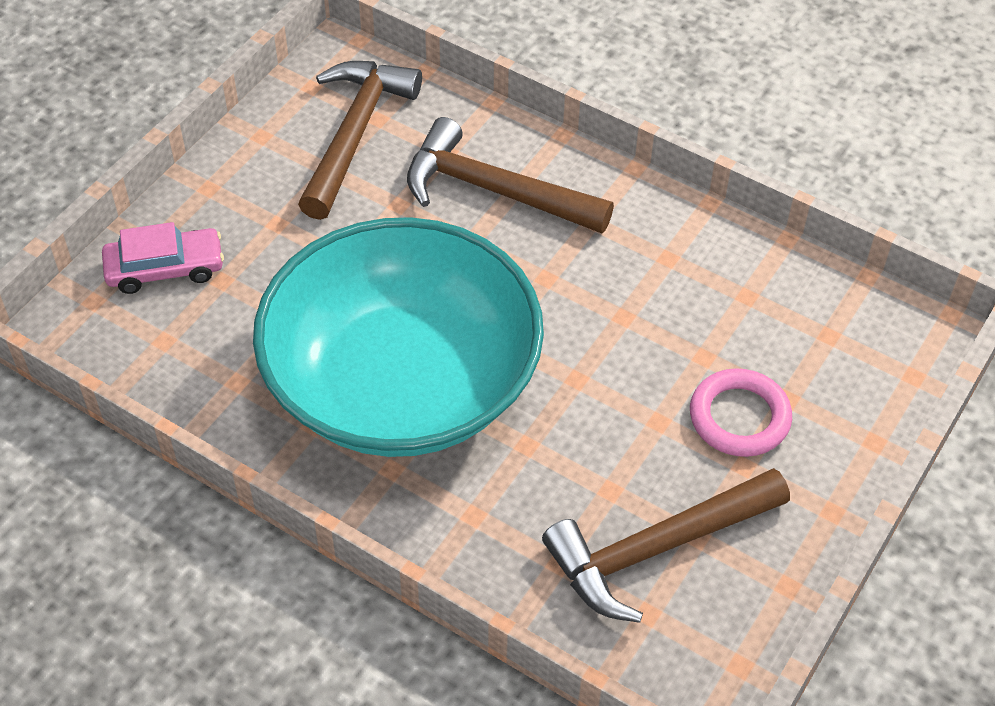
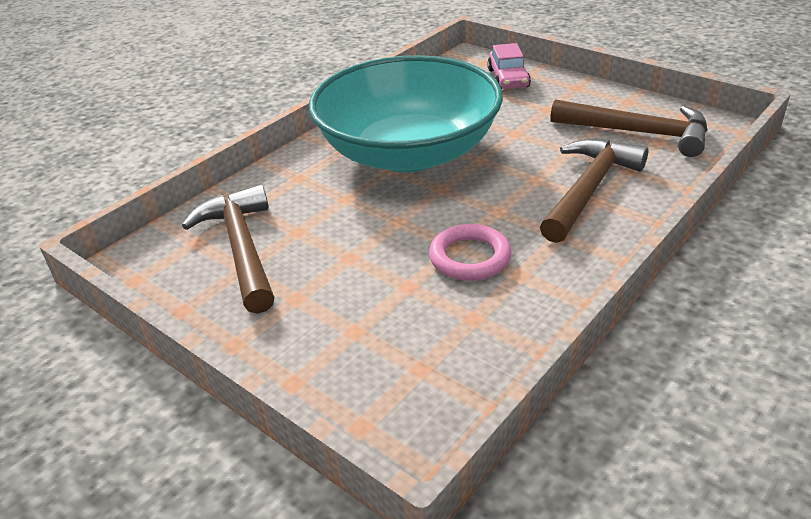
camera: 100 degrees right, 15 degrees down
pink ring [690,368,792,457] -> pink ring moved to [429,224,512,281]

